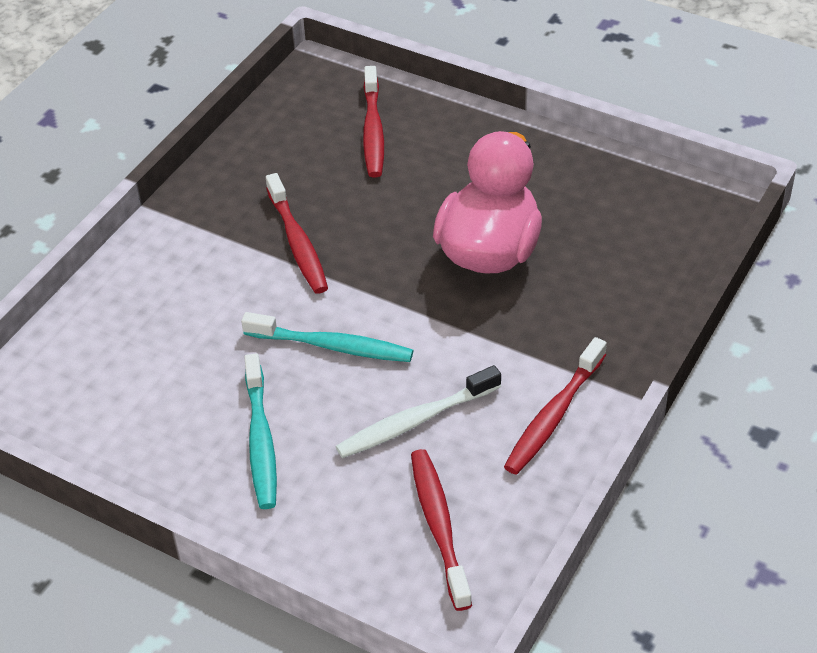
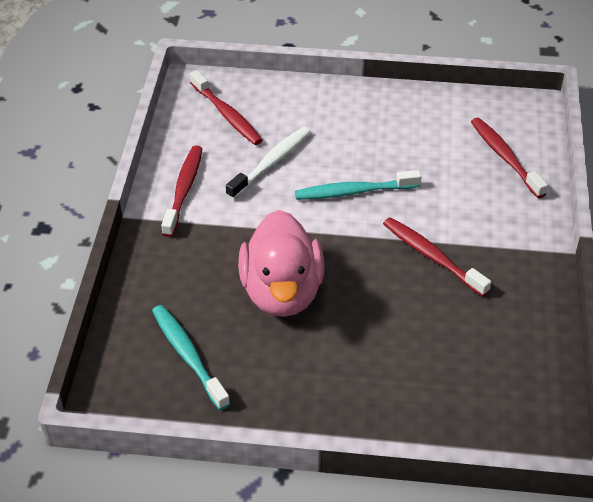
camera: 155 degrees right, 0 degrees up
turquoise toothbrush [244,353,277,509] -> turquoise toothbrush moved to [152,305,230,410]
red toothbrush [363,66,384,178] -> red toothbrush moved to [471,118,548,198]

